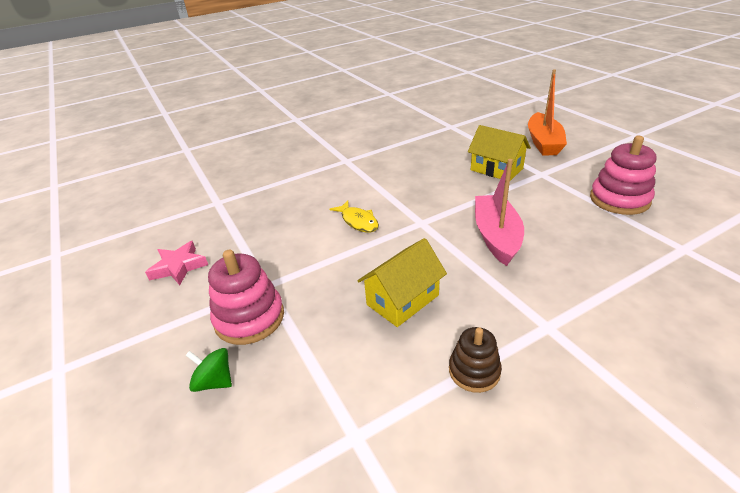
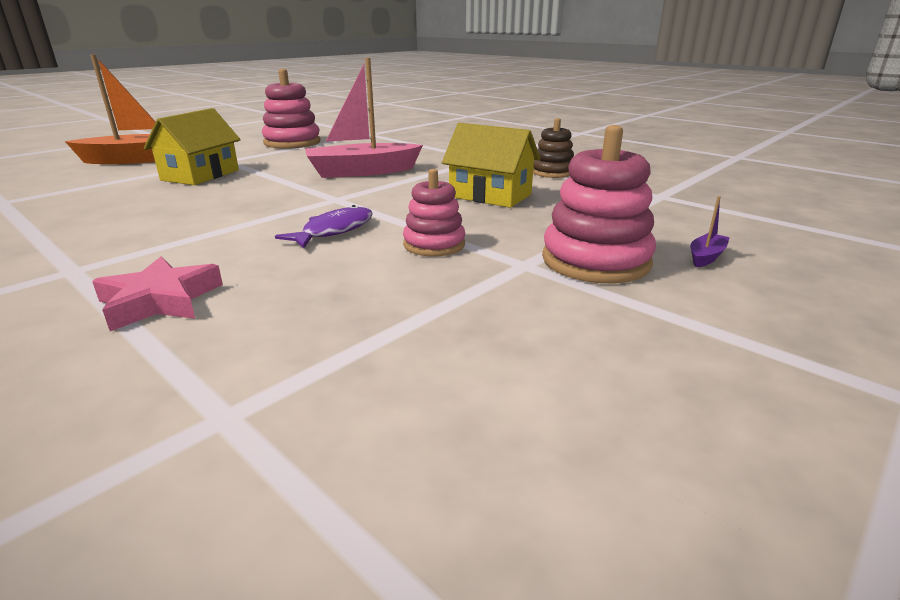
camera: 110 degrees left, 10 degrees down
pink star [145,241,208,285] -> pink star moved to [92,257,223,331]
green spinning top [185,348,232,392] -> purple boat [690,196,730,267]
yellow fish [329,201,379,232] -> purple fish [275,205,373,248]
none -> pink stacking toy [403,169,465,256]

